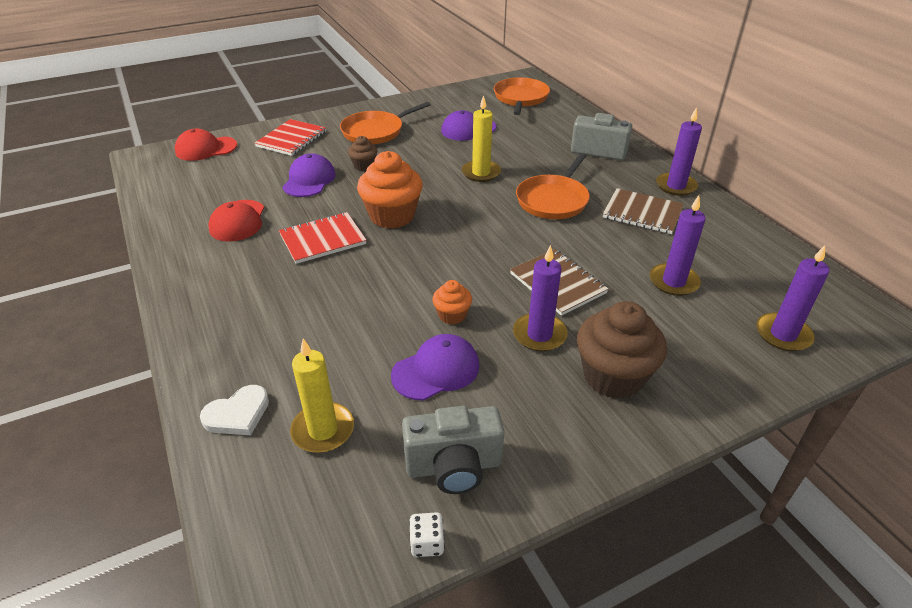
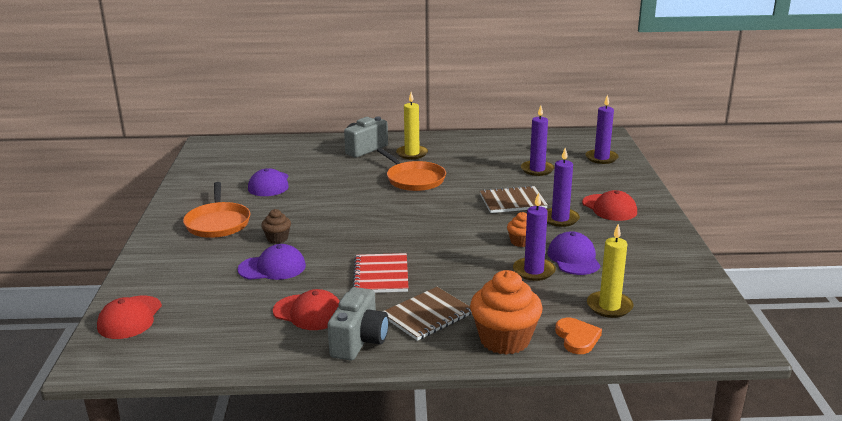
camera: 65 degrees left, 15 degrees down
white heart [200,385,269,435] -> orange heart [555,318,602,354]
red notebook [255,119,326,156] -> none
purple cap [283,153,336,197] -> purple cap turned 135 degrees clockwise [237,244,306,280]
orange cupcake [357,151,423,229] -> orange cupcake moved to [470,270,543,355]
grey camera [402,406,504,494] -> grey camera moved to [327,287,389,361]
white dice [409,512,445,557] -> none
yellow candle [462,95,501,182] -> yellow candle moved to [396,92,428,159]
orange pan [494,77,550,115] -> none
brown cupcake [577,301,667,399] -> red cap [582,190,637,221]
brown notebook [603,188,684,234] -> brown notebook moved to [383,287,472,341]
purple candle [656,107,702,196] -> purple candle moved to [513,192,556,281]

